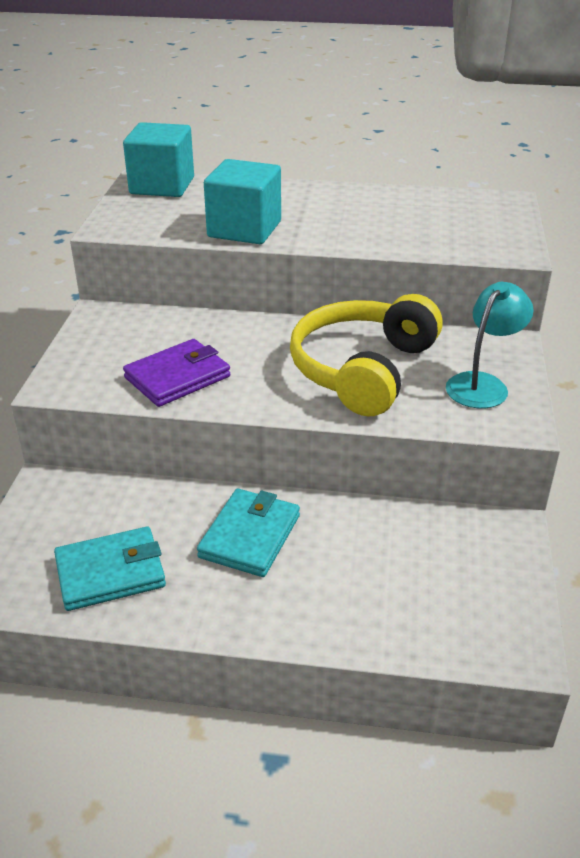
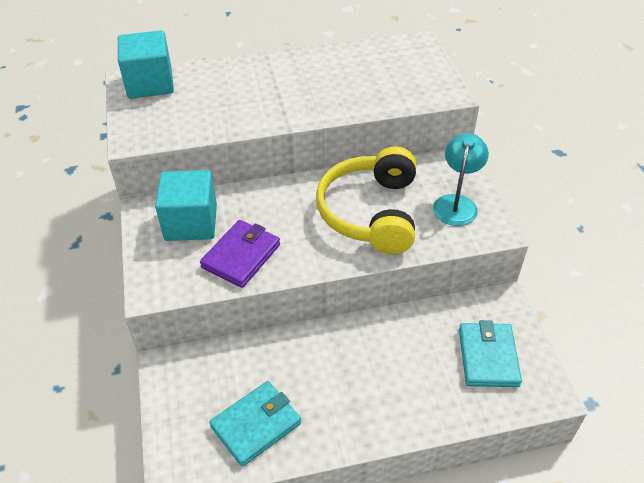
camera: 20 degrees left, 10 degrees up
turquoise wallet [197,489,300,577] -> turquoise wallet moved to [459,320,522,387]
turquoise cube [204,159,281,244] -> turquoise cube moved to [155,170,217,241]

